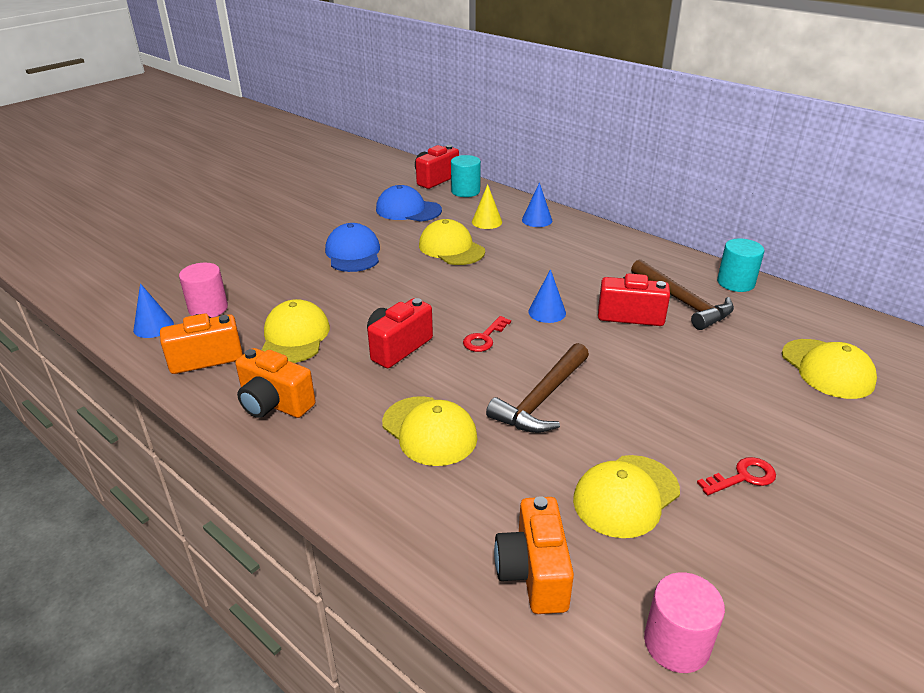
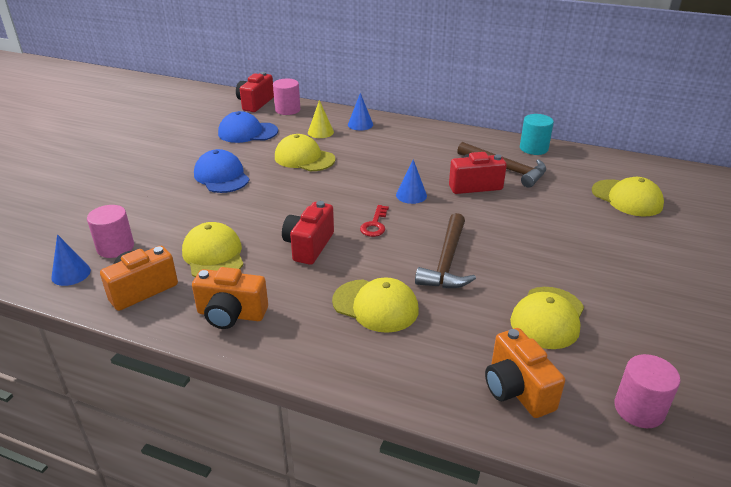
camera: 20 degrees left, 0 degrees up
turquoise cylinder [451,155,481,197] -> pink cylinder [273,78,300,115]
red key [697,457,776,495] -> none

